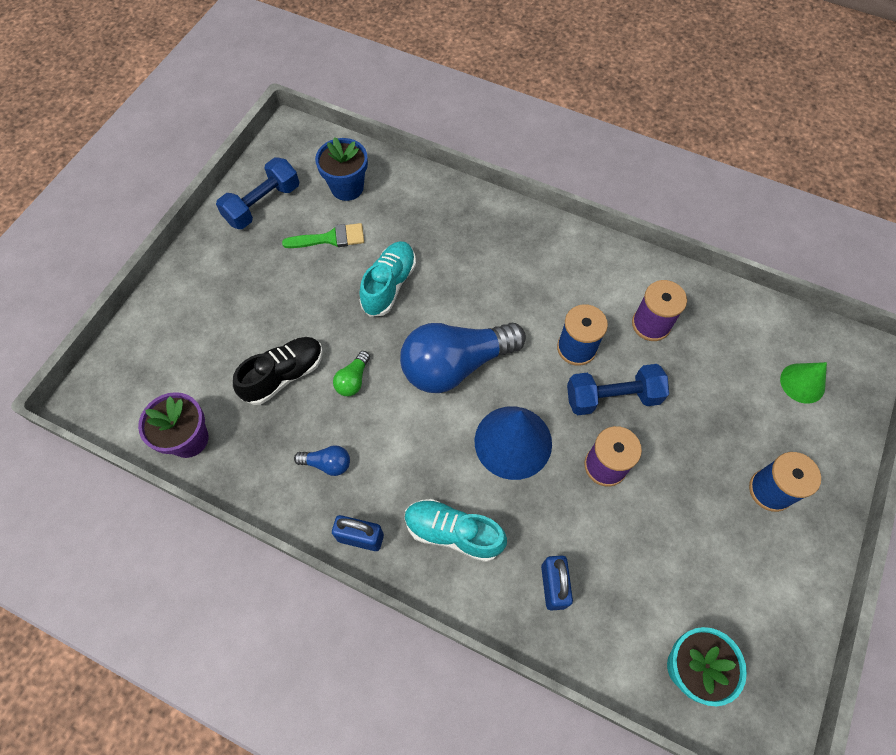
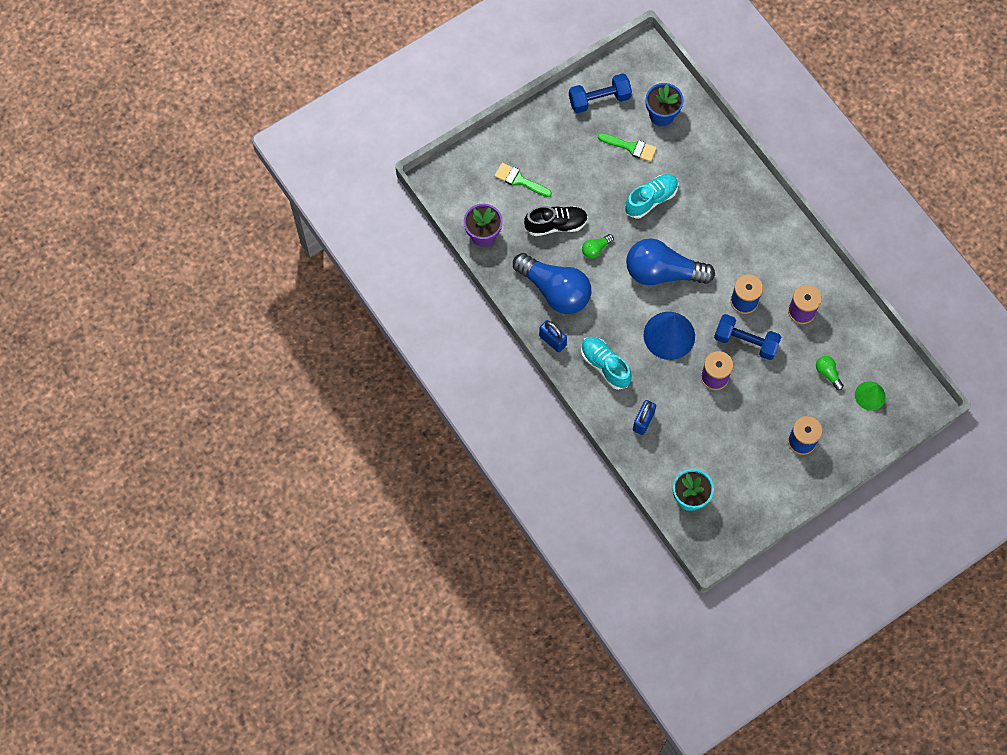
camera: 30 degrees right, 5 degrees up
blue light bulb [294,445,350,476] -> blue light bulb [513,253,591,314], size x2.40
none -> green brush [494,163,552,197]
none -> green light bulb [816,356,844,390]

